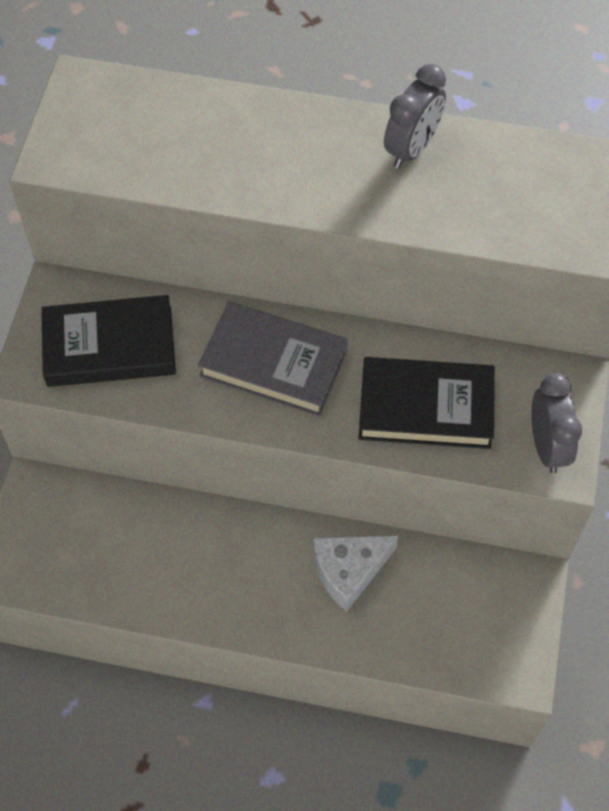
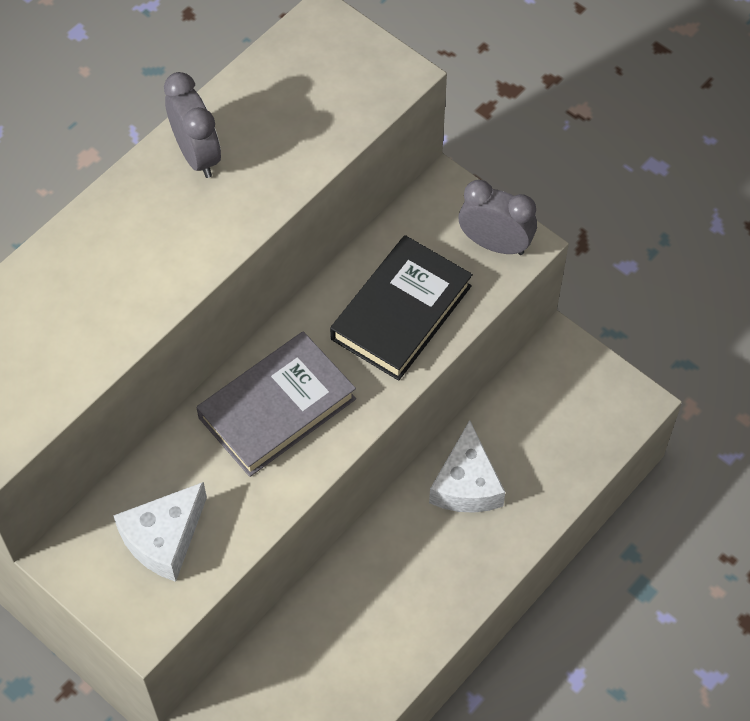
camera: 60 degrees left, 0 degrees up
black book [41,295,176,387] -> white cheese [113,482,207,582]

